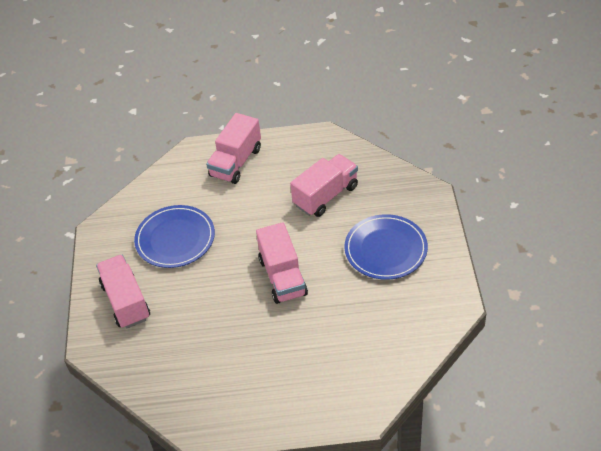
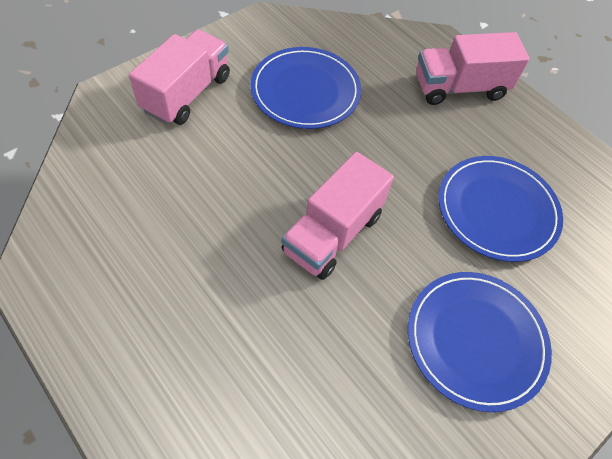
camera: 45 degrees right, 10 degrees up
pink truck [290,154,358,217] -> blue plate [439,156,563,262]

